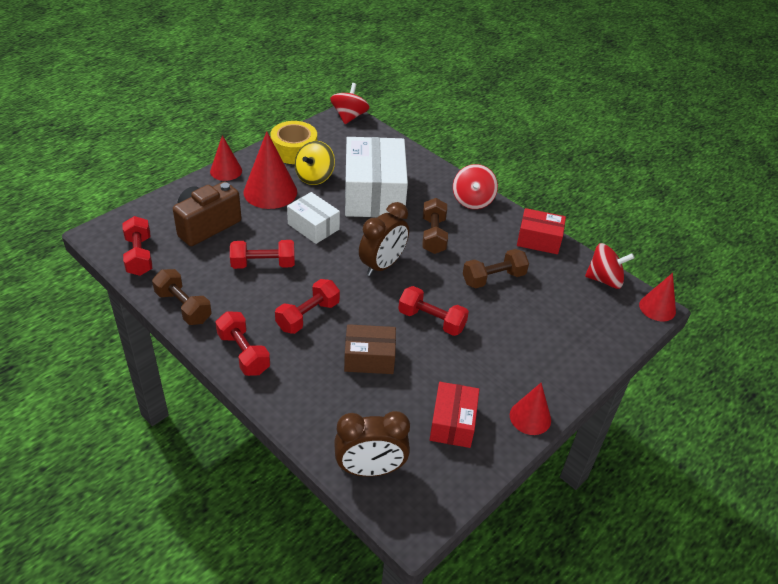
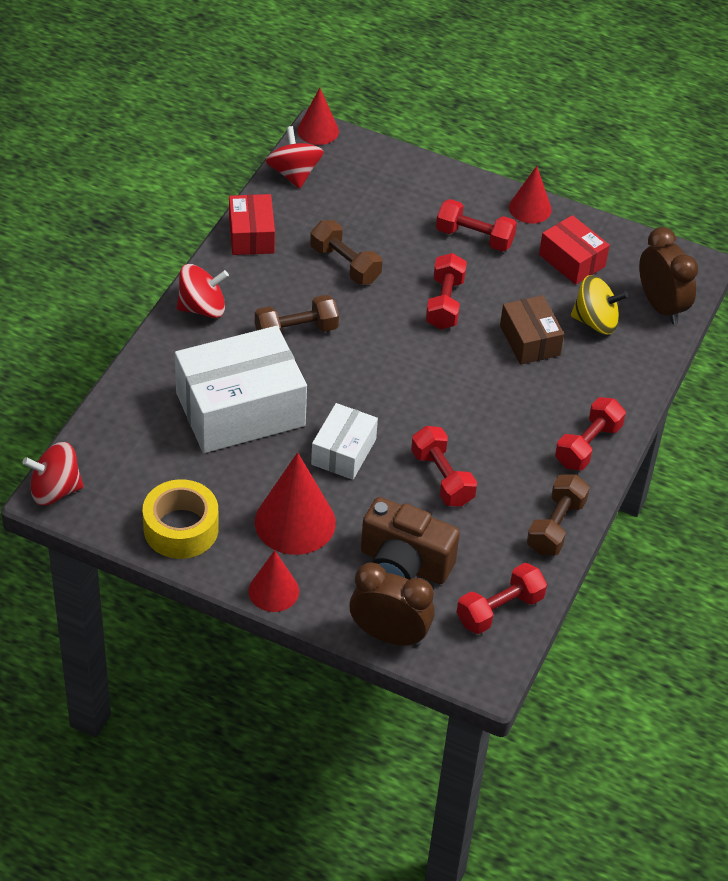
camera: 110 degrees left, 5 degrees up
red dumbbell [275,279,340,334] -> red dumbbell moved to [436,199,517,252]
yellow spinning top [295,141,335,185] -> yellow spinning top moved to [571,275,628,335]
brown clock [359,202,409,276] -> brown clock moved to [349,562,435,647]
red box [430,382,479,448] -> red box turned 60 degrees clockwise [539,215,610,285]

